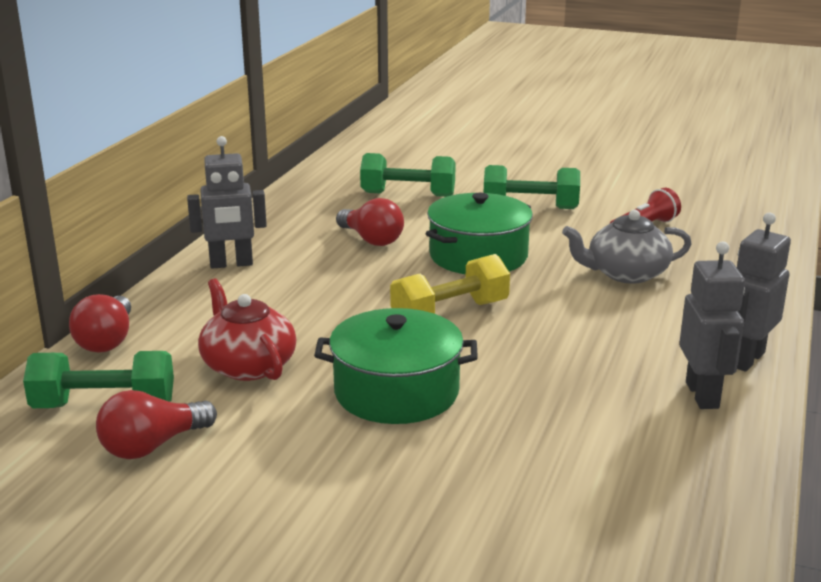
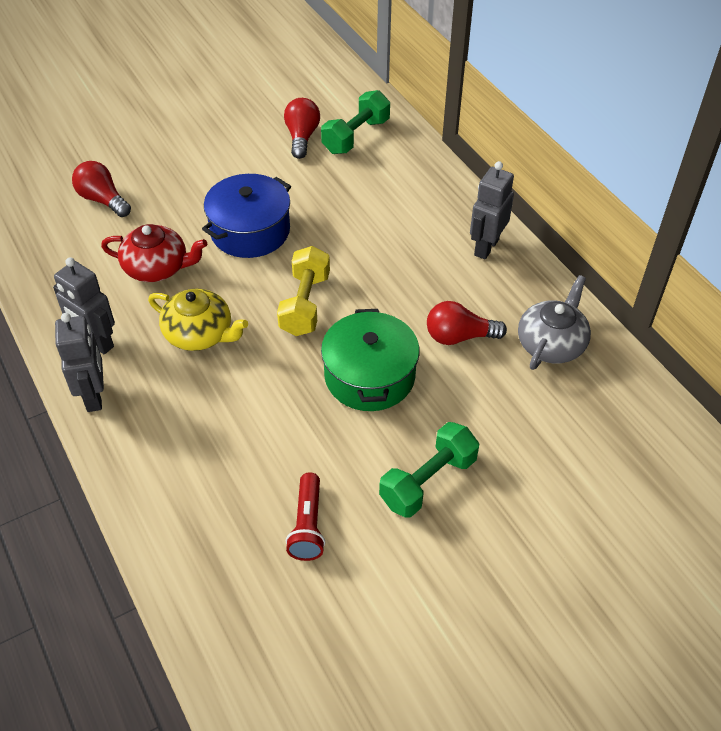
camera: 130 degrees right, 25 degrees up
red light bulb [69,294,131,353] -> red light bulb moved to [72,161,131,217]
red teapot [198,278,296,381] -> red teapot moved to [101,224,207,282]
green pot [314,308,478,424] -> blue pot [202,174,291,258]
green dumbbell [360,153,456,197] -> none
grey teapot [562,210,692,284] -> grey teapot moved to [518,275,591,370]
none -> yellow teapot [148,289,248,351]

